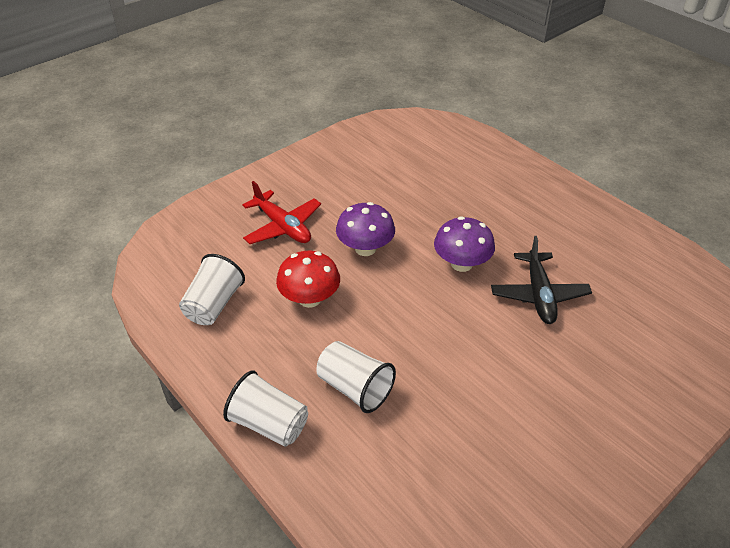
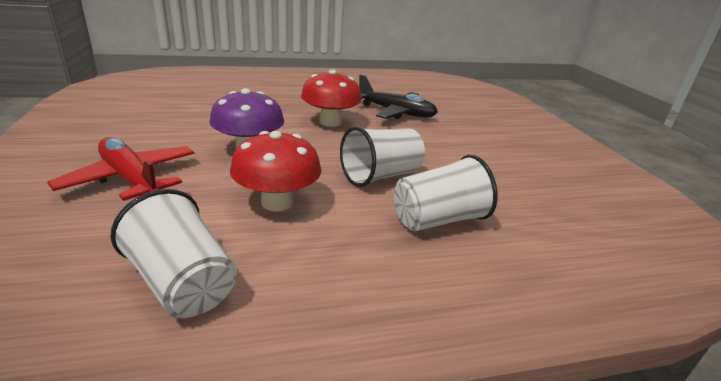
camera: 65 degrees left, 15 degrees down
white cup [223,370,308,447] -> white cup moved to [340,126,425,187]
red plane [242,181,321,244] -> red plane turned 120 degrees counterclockwise [47,137,195,201]
purple mushroom [434,216,495,272] -> red mushroom [301,69,362,127]

